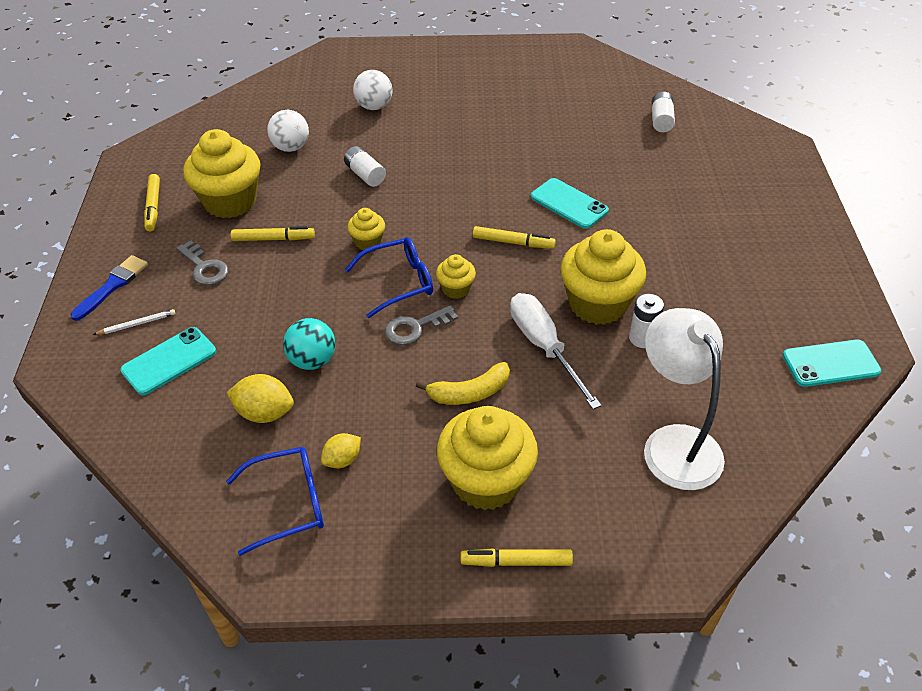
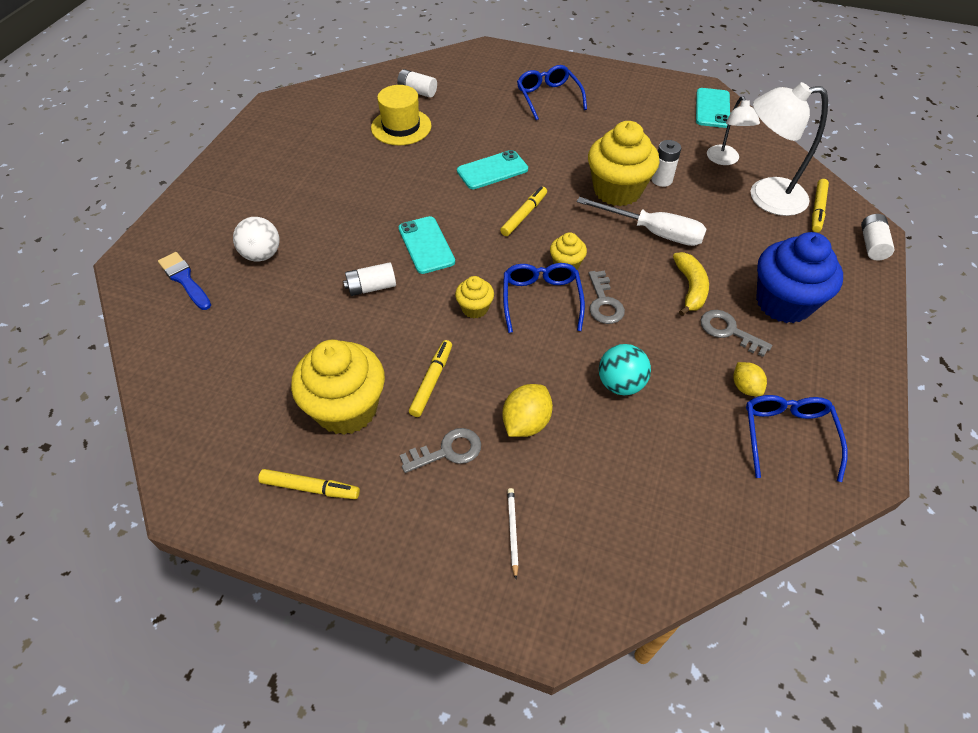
camera: 70 degrees left, 5 degrees up
blue brush [70,255,148,321] -> blue brush moved to [158,252,211,310]
turquoise phone [120,327,216,395] -> turquoise phone moved to [399,216,455,274]
yellow lemon [226,374,294,423] -> yellow lemon moved to [502,384,553,437]
white ball [267,110,309,152] -> none
yellow cupcake [437,406,538,510] -> blue cupcake [756,232,843,323]
yellow marker [461,548,573,567] -> yellow marker moved to [812,179,829,232]
white screwdriver [510,293,602,409] -> white screwdriver turned 150 degrees counterclockwise [577,197,707,246]
none -> yellow hat [371,85,431,145]
none -> blue glasses [517,65,587,120]
none -> grey key [700,310,772,357]
none -> white lamp [707,96,760,165]
none -> white battery [861,214,895,261]

